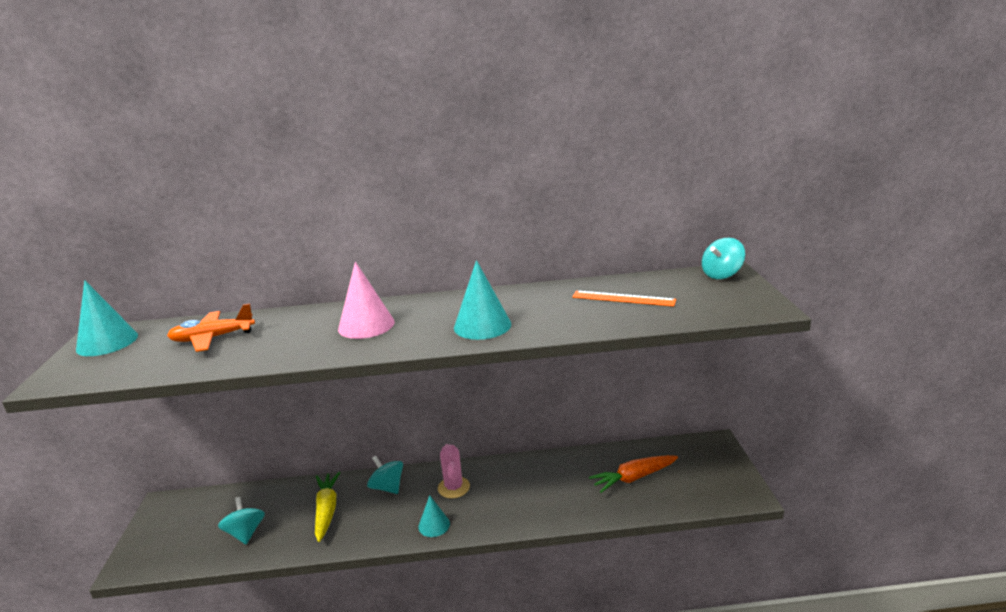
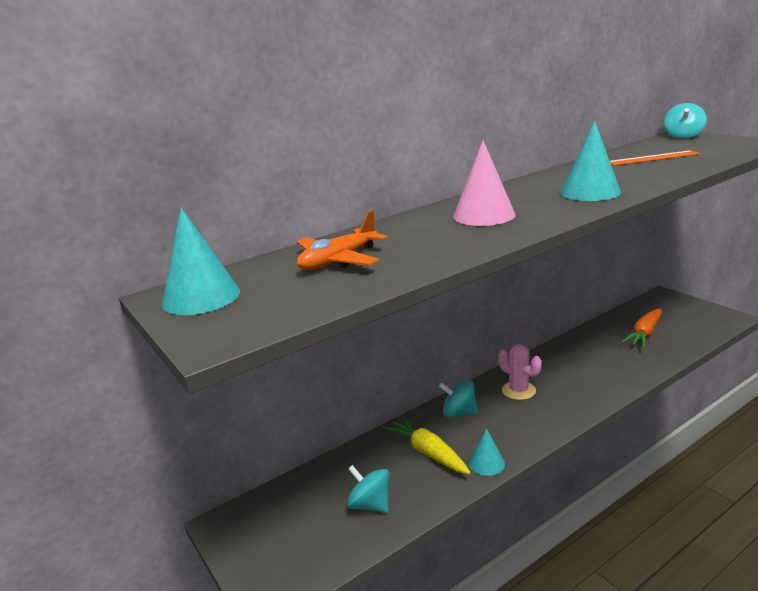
camera: 30 degrees left, 0 degrees up
turquoise cone [418,495,450,537] -> turquoise cone moved to [469,428,505,476]

